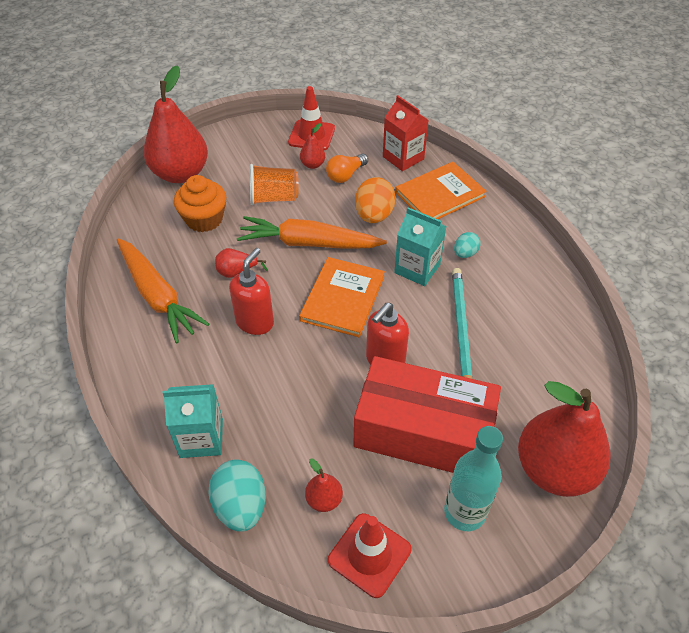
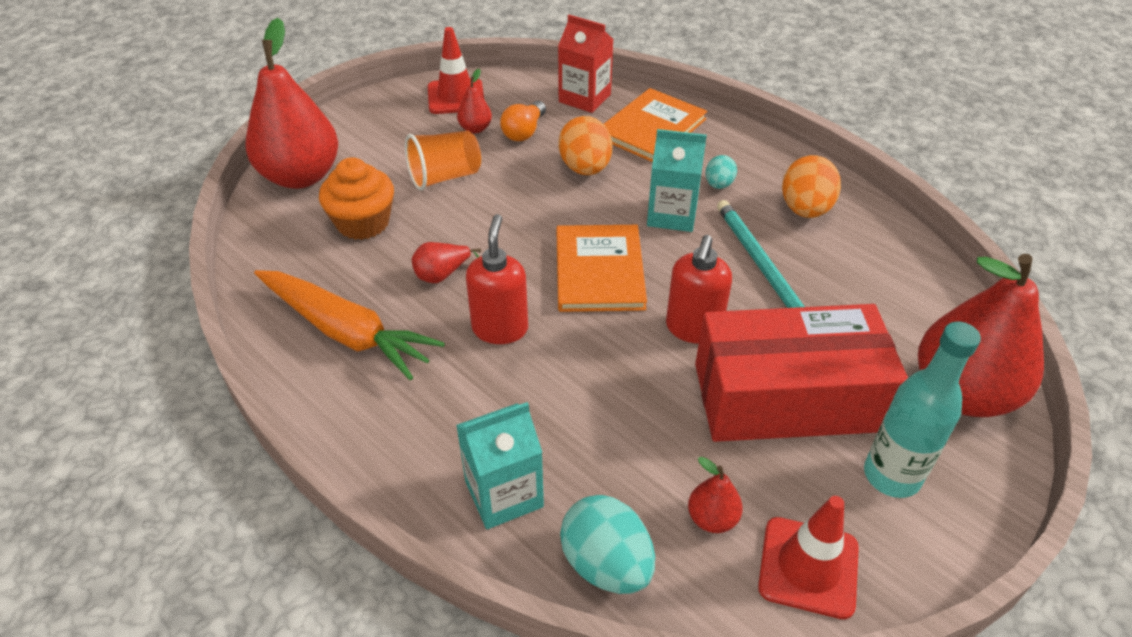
camera: 20 degrees left, 5 degrees down
orange carrot [237,216,387,249] -> none
none -> orange egg [782,155,841,218]

